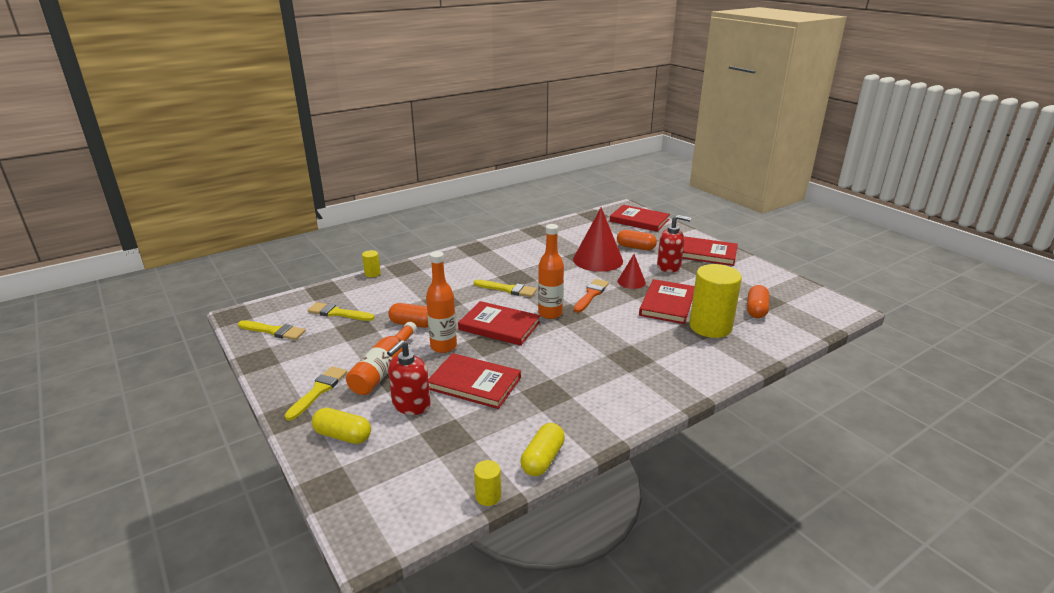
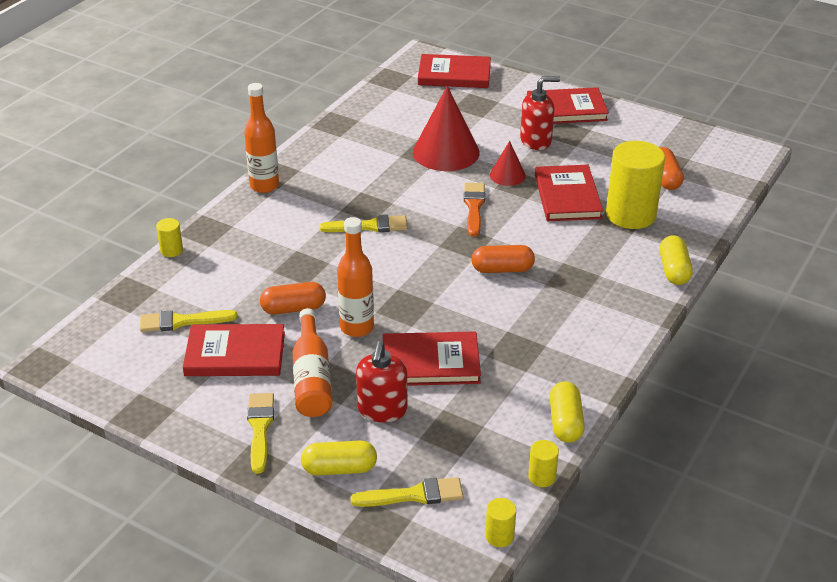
camera: 25 degrees left, 10 degrees up
yellow brush [238,320,306,340] -> yellow brush moved to [350,477,463,507]
red book [458,301,540,346] -> red book moved to [183,324,285,376]
orange bottle [538,224,564,319] -> orange bottle moved to [244,83,279,193]
orange capsule [617,230,657,250] -> orange capsule moved to [471,245,535,273]
none -> yellow cylinder [485,498,516,547]
none -> yellow capsule [660,235,693,285]

